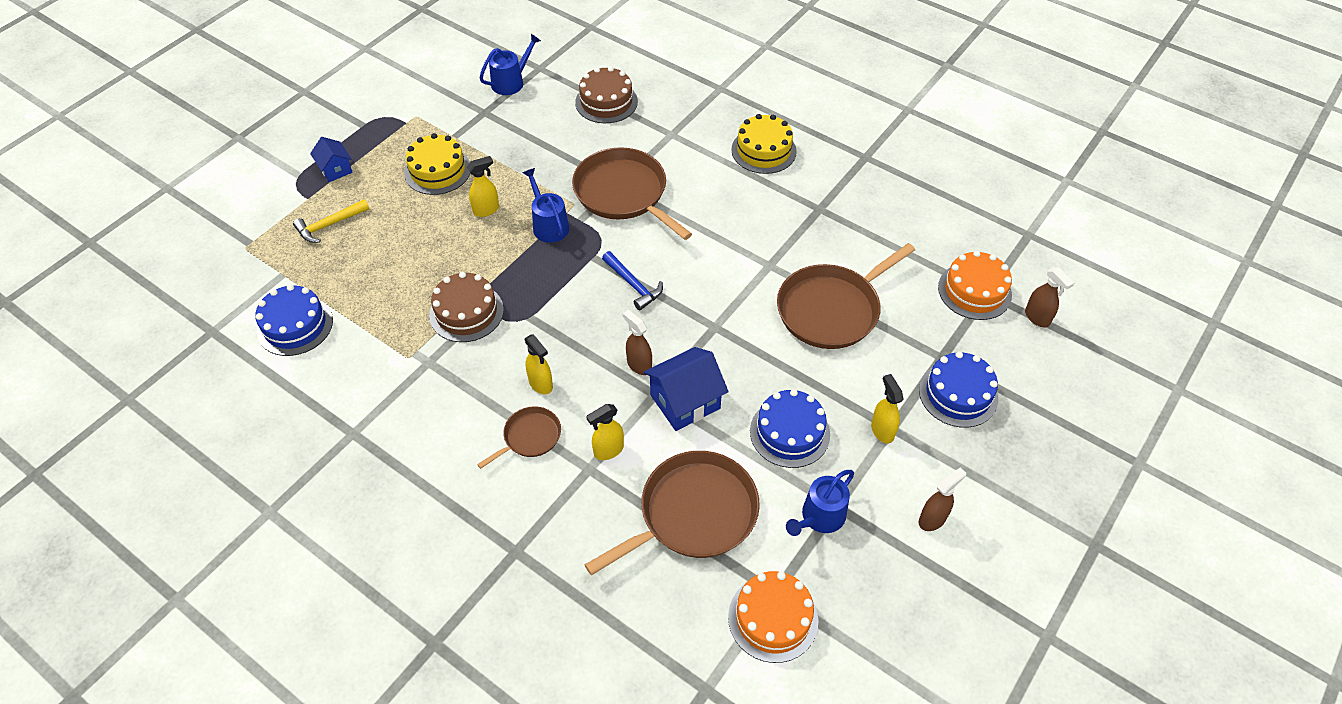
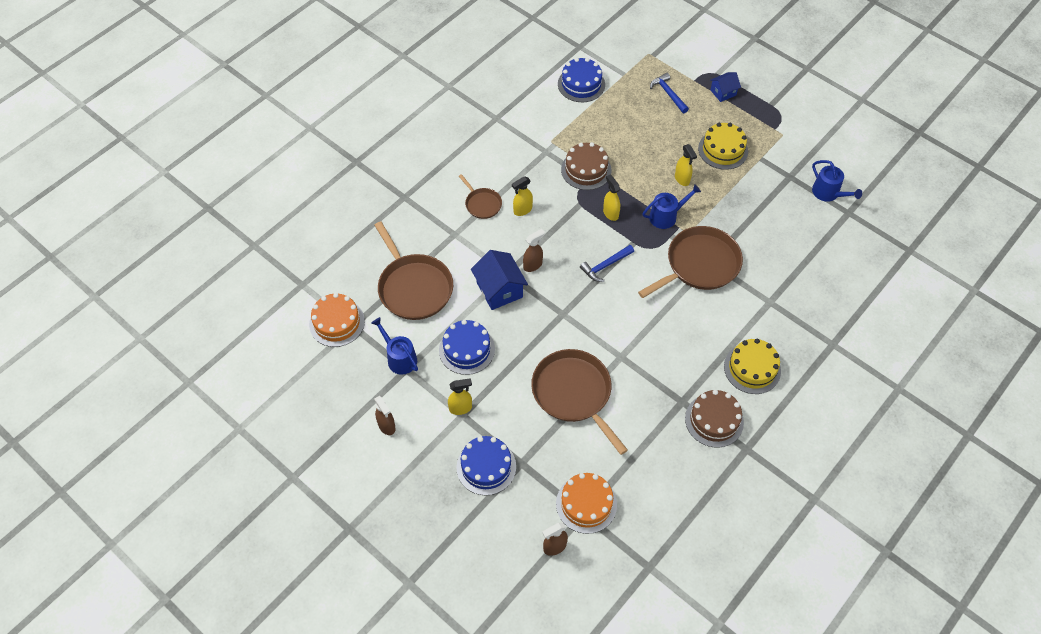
camera: 95 degrees right, 5 degrees up
yellow hammer [293,199,370,243] -> blue hammer [650,73,689,113]
brown cake [575,66,638,123] -> brown cake moved to [685,390,744,448]
yellow spray bottle [586,404,624,460] -> yellow spray bottle moved to [603,174,620,221]

